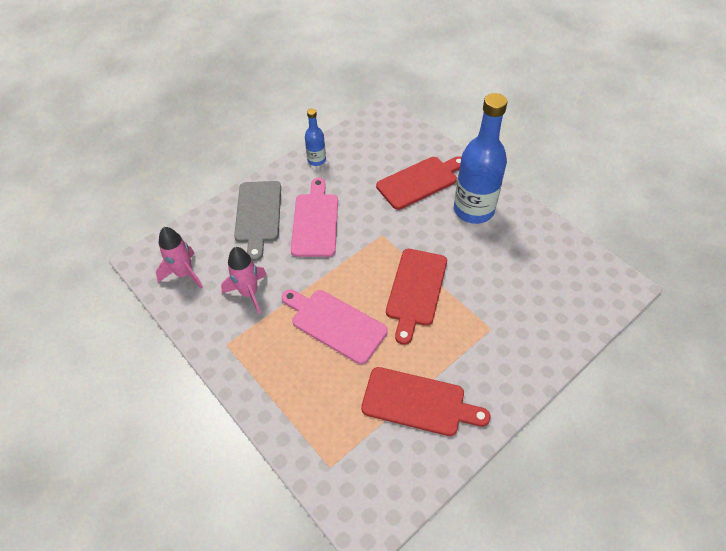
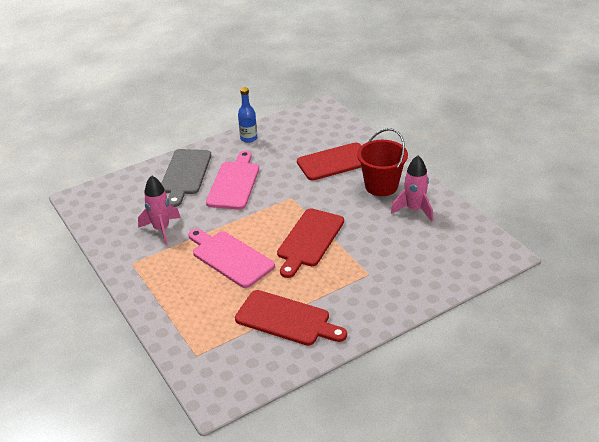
camera: 10 degrees right, 15 degrees down
pink rocket [156,227,203,289] -> pink rocket moved to [391,155,433,222]
blue bottle [454,93,507,224] -> red bucket [357,128,408,196]

